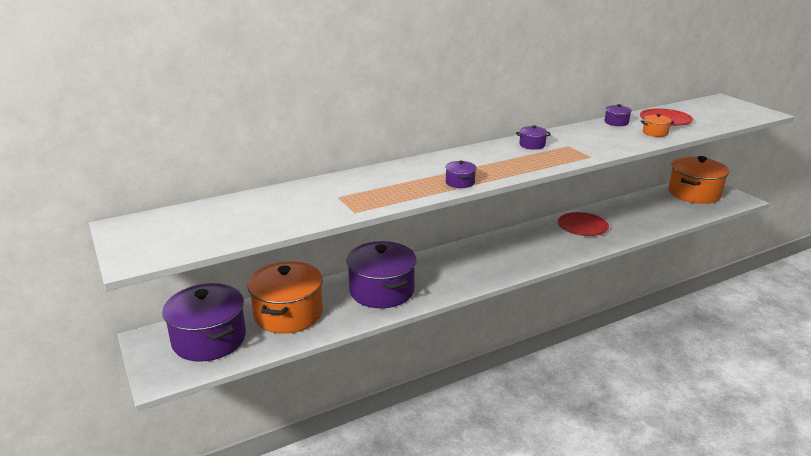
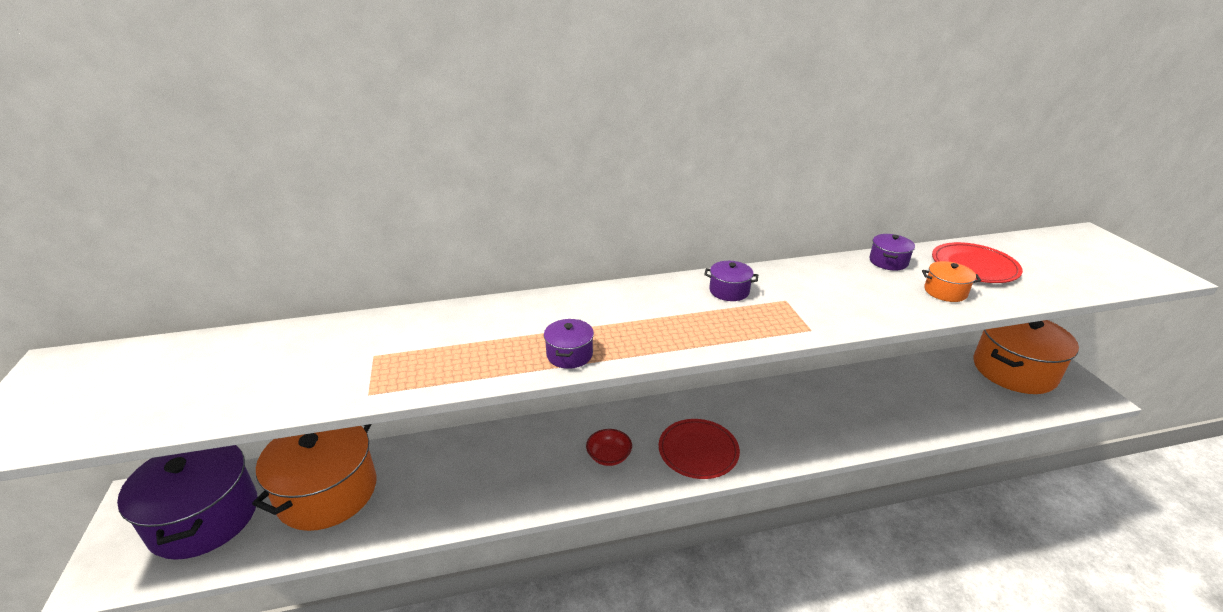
camera: 15 degrees right, 5 degrees up
purple pot [346,241,416,308] -> none
red plate [558,212,609,236] -> red plate moved to [659,419,740,479]
none -> red bowl [586,429,632,466]

